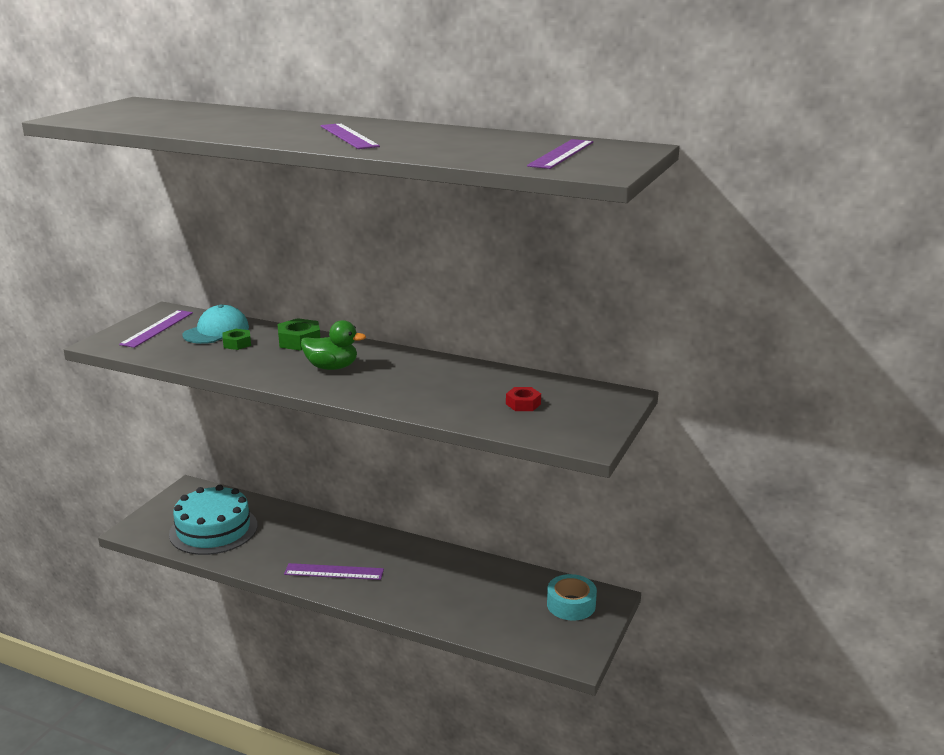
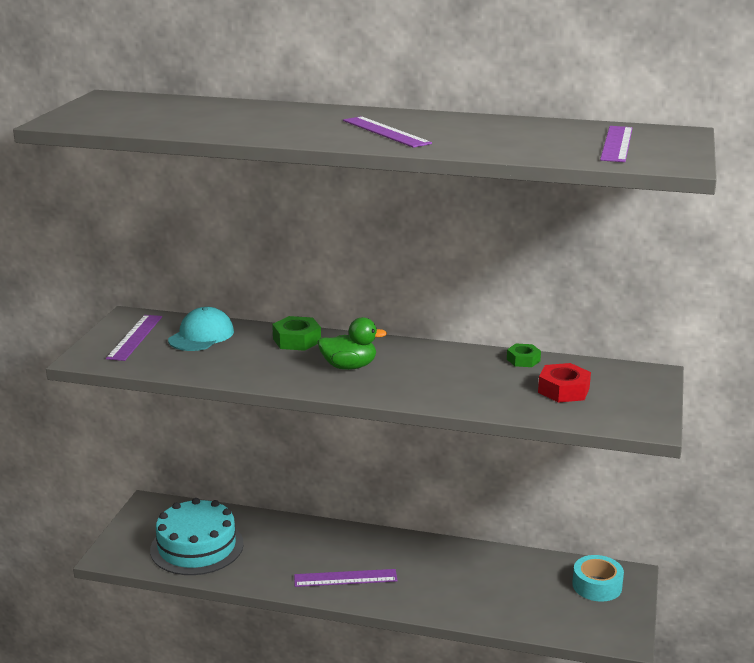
camera: 10 degrees left, 0 degrees up
green nut [222,329,251,350] -> green nut moved to [507,344,541,367]
red nut [506,387,541,411] -> red nut [538,363,591,403], size x1.52

